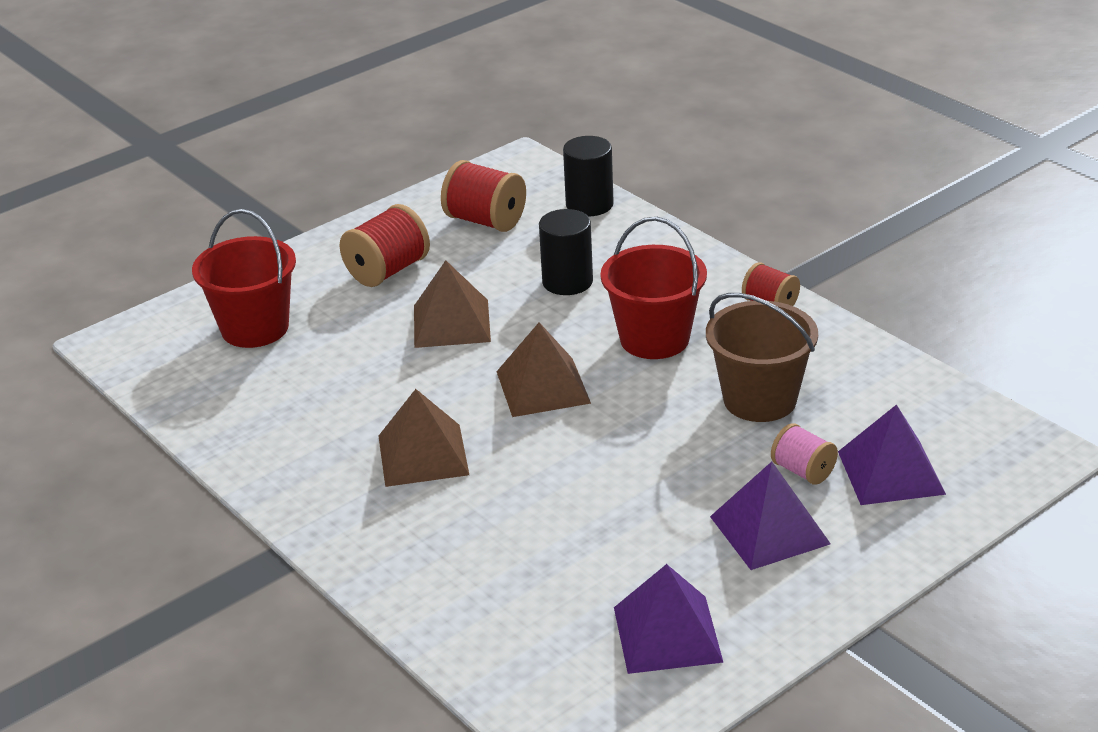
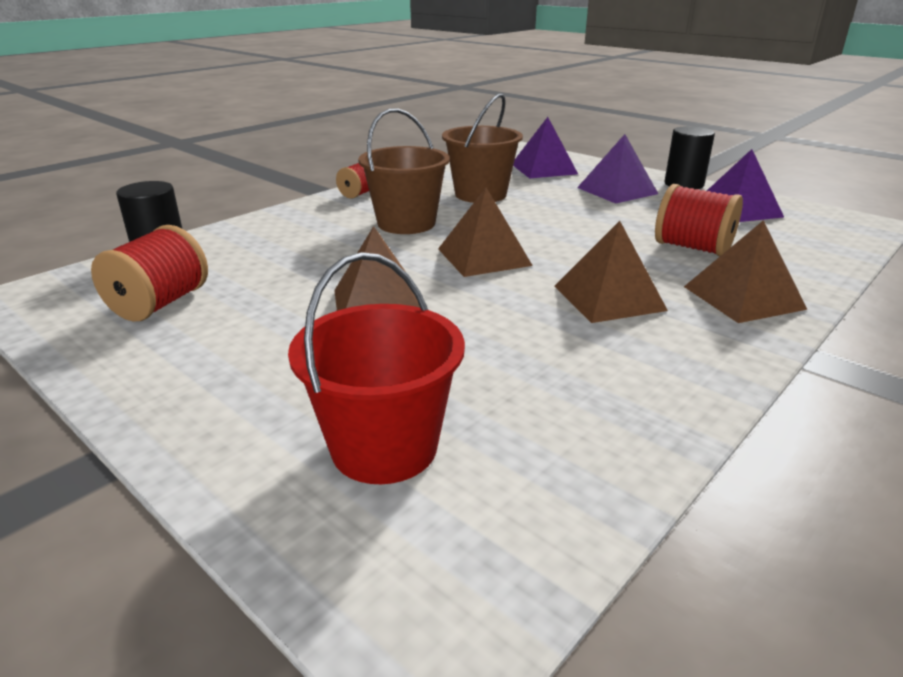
camera: 100 degrees left, 5 degrees down
red spool [340,204,430,287] -> red spool moved to [655,184,743,256]
black cylinder [539,209,593,295] -> black cylinder moved to [665,126,715,189]
red bucket [600,217,707,359] -> brown bucket [358,108,450,234]
pink spool [771,423,838,485] -> none
none -> brown pyramid [684,220,807,323]

